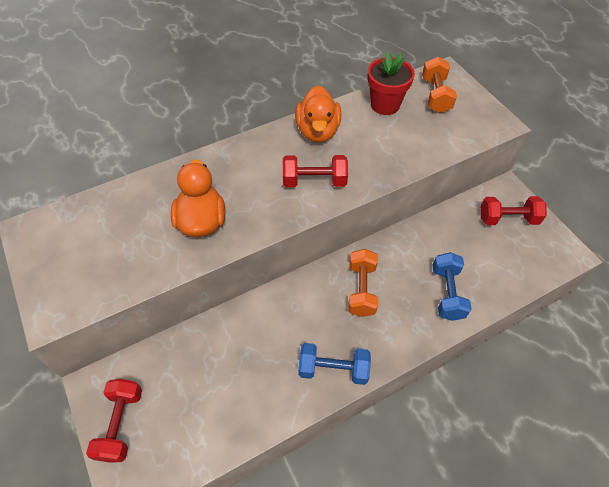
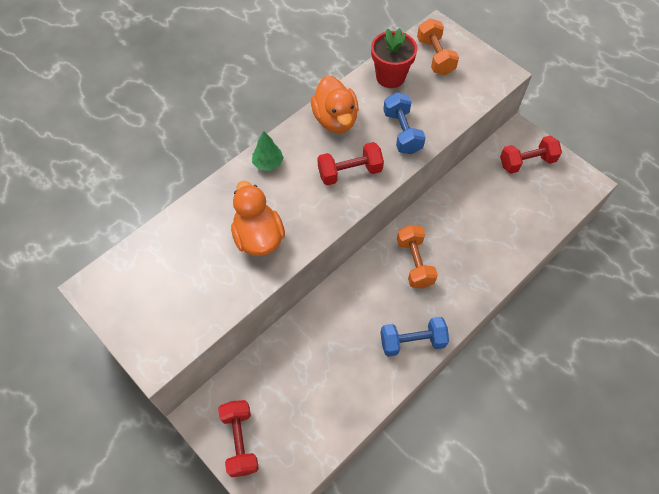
camera: 15 degrees left, 5 degrees up
blue dumbbell [433,252,472,321] -> blue dumbbell moved to [383,92,426,154]
none -> green tree [252,131,284,171]

